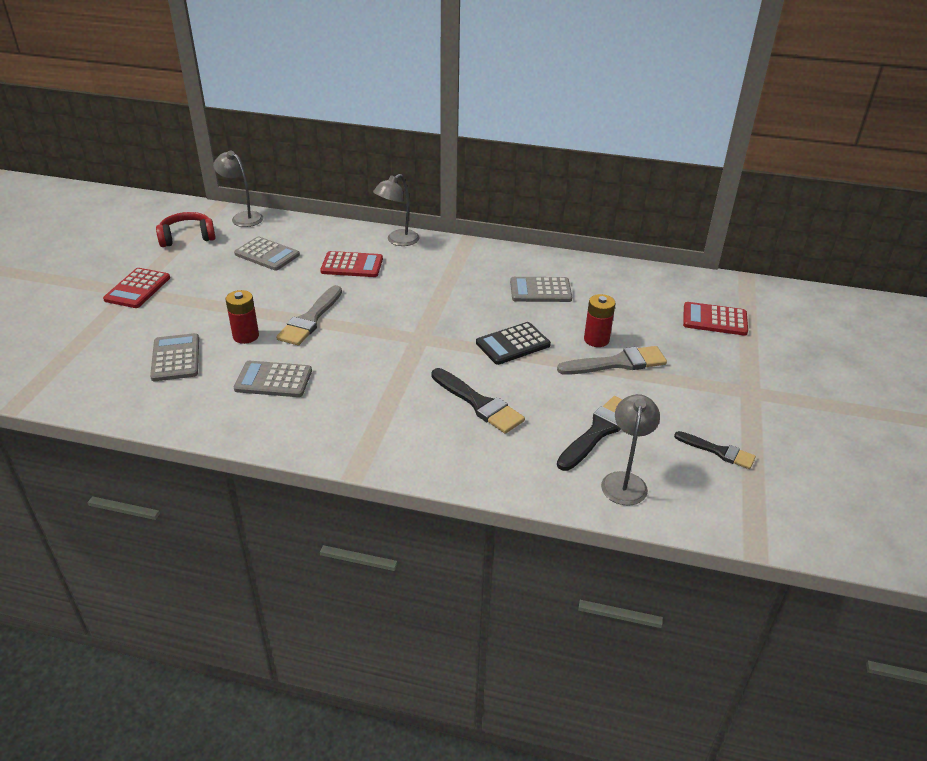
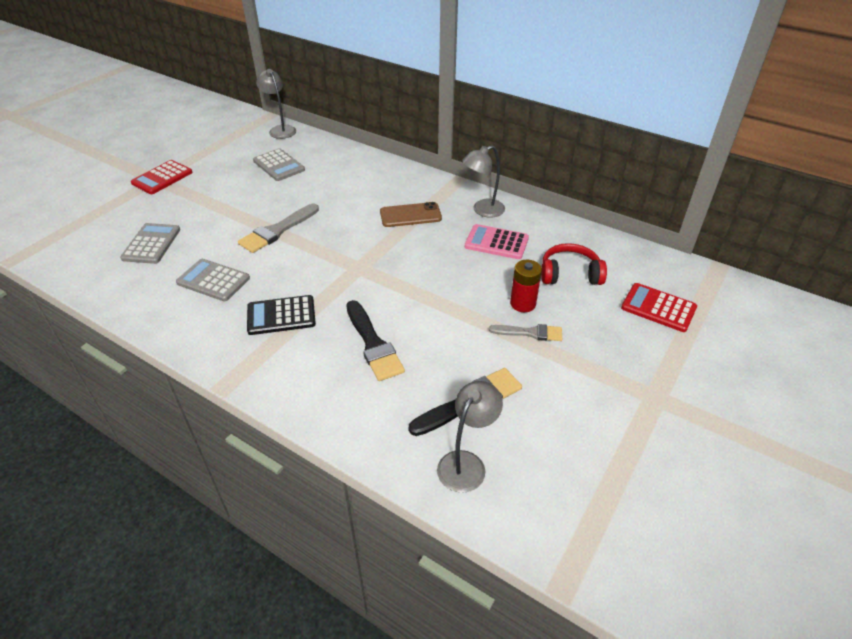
camera: 20 degrees right, 5 degrees up
red headphones [156,212,216,247] -> red headphones moved to [541,243,607,285]
red battery [226,290,259,344] -> none
red calculator [320,251,383,277] -> none
grey lamp [373,174,419,246] -> grey lamp moved to [462,145,505,218]
black calculator [476,322,551,365] -> black calculator moved to [247,295,316,335]
grey calculator [510,277,572,302] -> pink calculator [465,224,529,259]
grey brush [557,346,667,375] -> grey brush [489,324,562,341], size x0.65
black brush [674,431,756,469] -> none
none -> brown phone [380,202,442,227]

